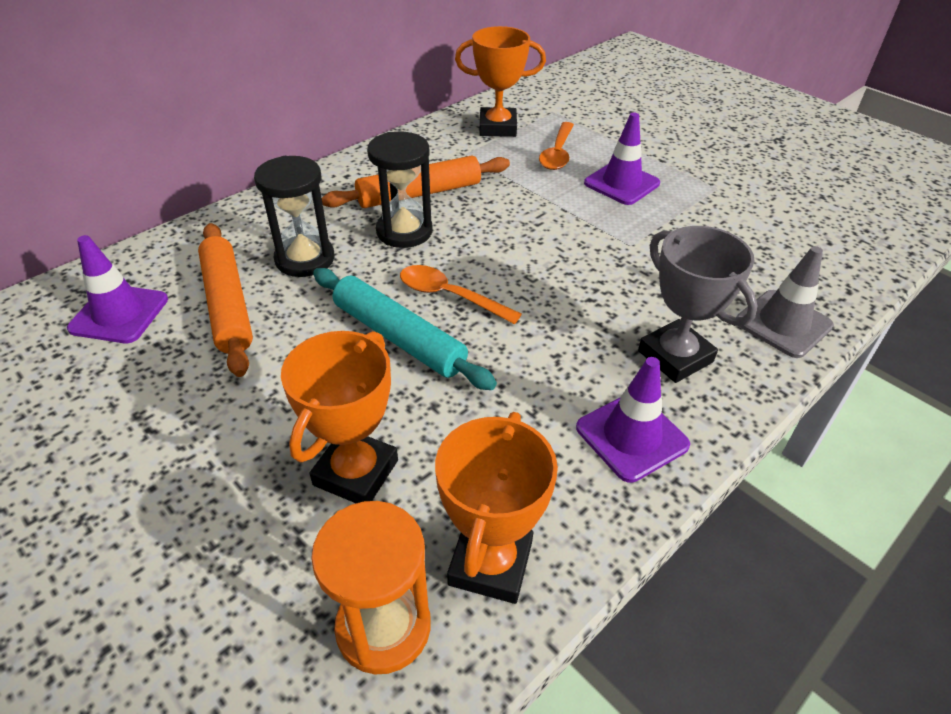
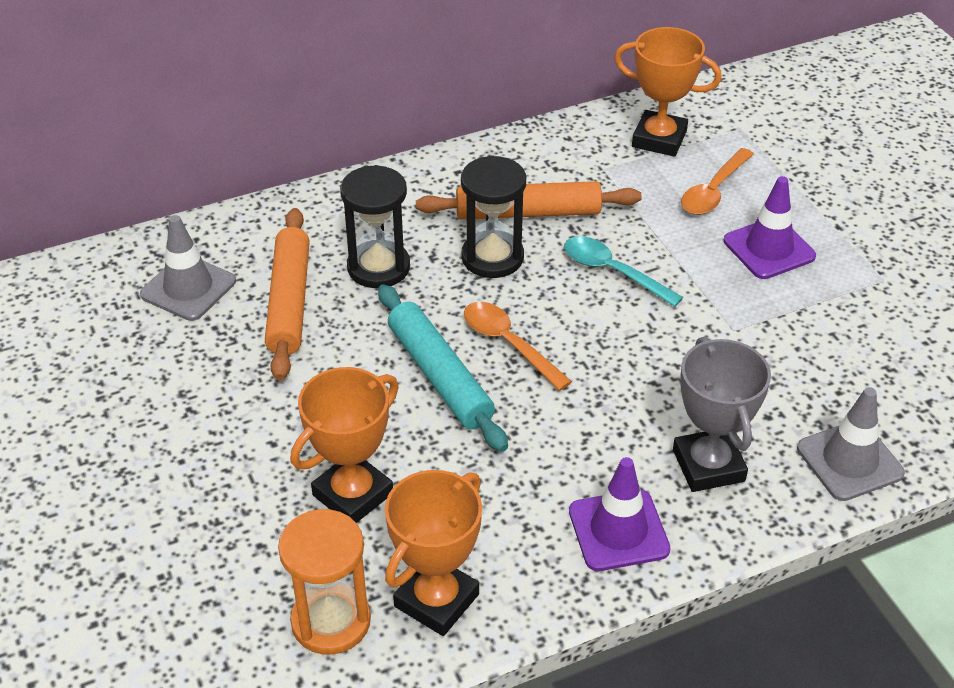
camera: 20 degrees right, 0 degrees up
purple traffic cone [67,235,168,343] -> grey traffic cone [140,215,236,321]
none -> turquoise spoon [564,236,683,307]

